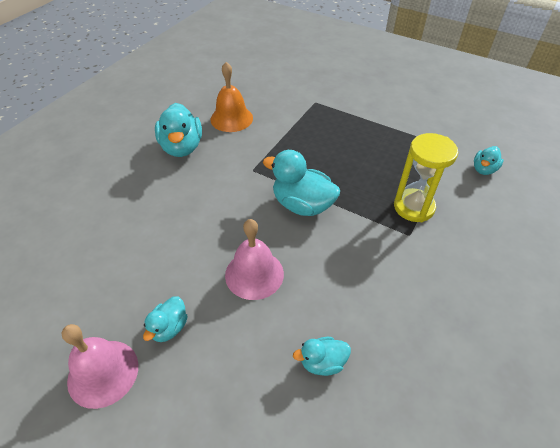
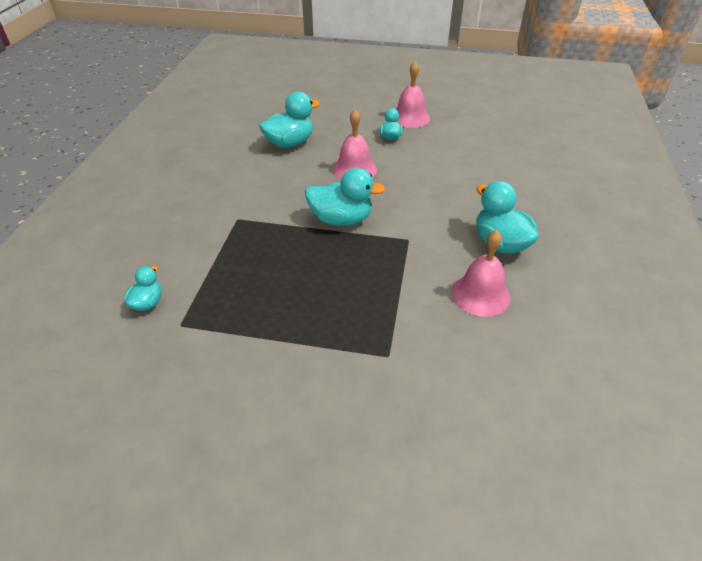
camera: 160 degrees right, 5 degrees down
orange bell [210,62,253,132] -> pink bell [451,230,510,317]
turquoise duck [293,337,351,376] -> turquoise duck [259,92,320,148], size x1.82
yellow hourglass [394,133,458,222] -> none

